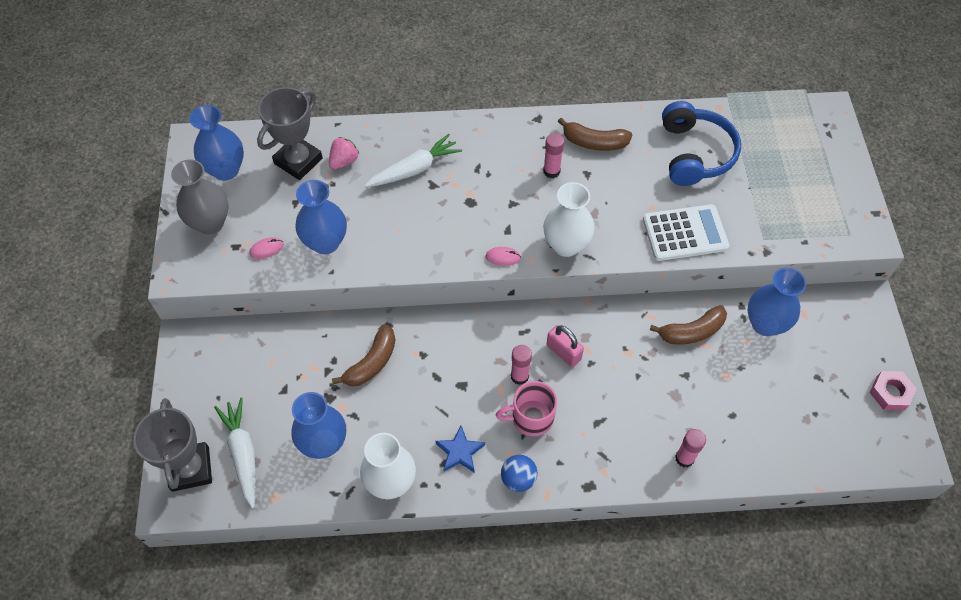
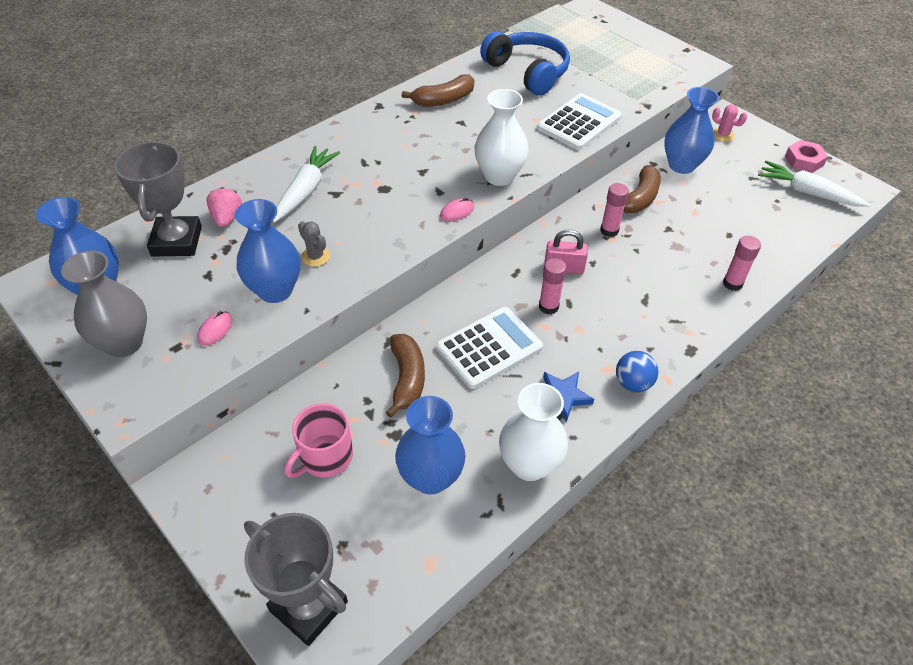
camera: 40 degrees left, 10 degrees down
white carrot [214,398,256,509] -> white carrot moved to [758,161,870,207]
pink mug [496,381,557,436] -> pink mug moved to [284,403,353,478]
pink glue stick [543,133,564,178] -> pink glue stick moved to [600,183,629,237]
none -> grey cactus [298,221,330,267]
none -> white calculator [436,307,543,389]
none -> pink cactus [712,104,747,142]

